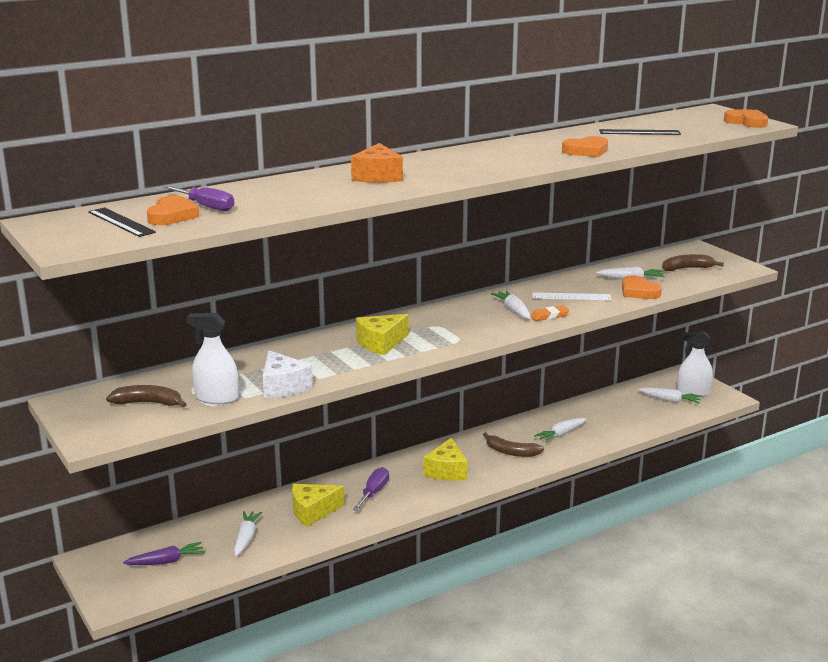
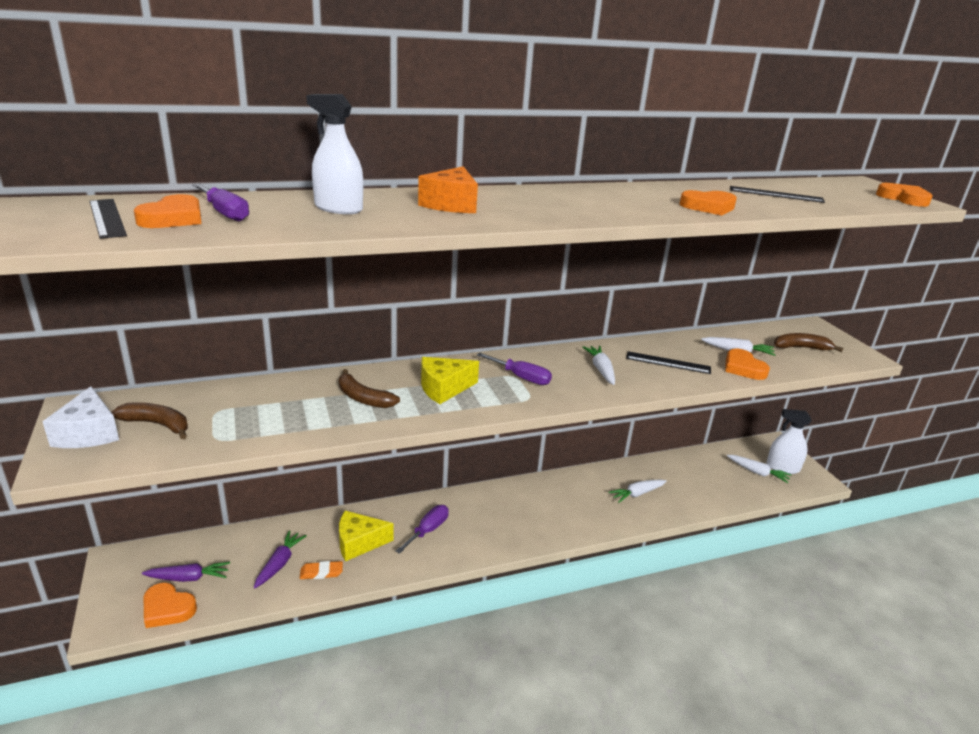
camera: 10 degrees right, 5 degrees up
white spray bottle [186,313,239,404] -> white spray bottle moved to [306,94,363,214]
white carrot [234,511,262,556] -> purple carrot [254,530,307,589]
white cheese [263,350,313,399] -> white cheese moved to [43,386,119,448]
yellow cheese [423,437,468,481] -> none
brown banana [483,432,544,457] -> brown banana moved to [339,369,400,408]
orange eraser [530,306,570,321] -> orange eraser moved to [300,561,343,579]
white ruler [532,292,611,301] -> black ruler [626,351,711,374]
none -> orange heart [144,583,197,628]
none -> purple screwdriver [477,353,552,385]

